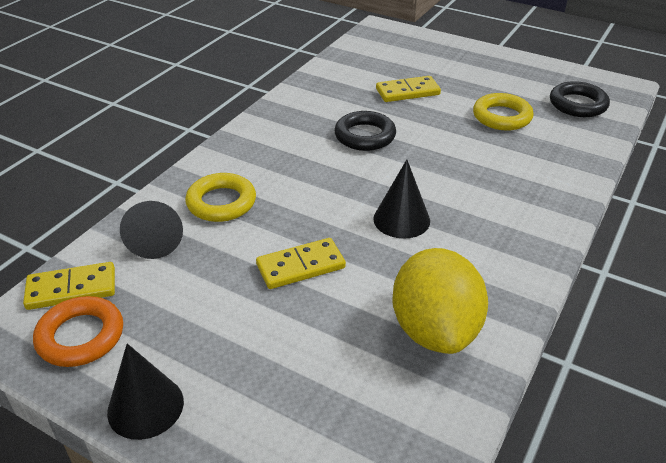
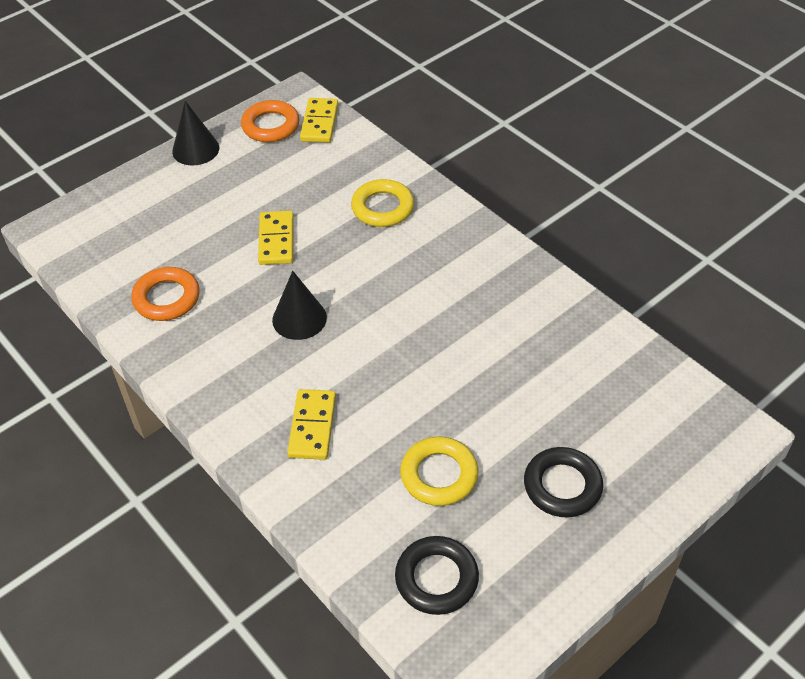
camera: 110 degrees right, 10 degrees up
black cone [120,201,183,259] -> none
black ring [334,111,396,151] -> black ring moved to [524,447,603,517]
yellow domino [376,76,441,102] -> yellow domino moved to [287,389,336,460]
yellow lemon [392,248,488,354] -> orange ring [131,267,200,321]

